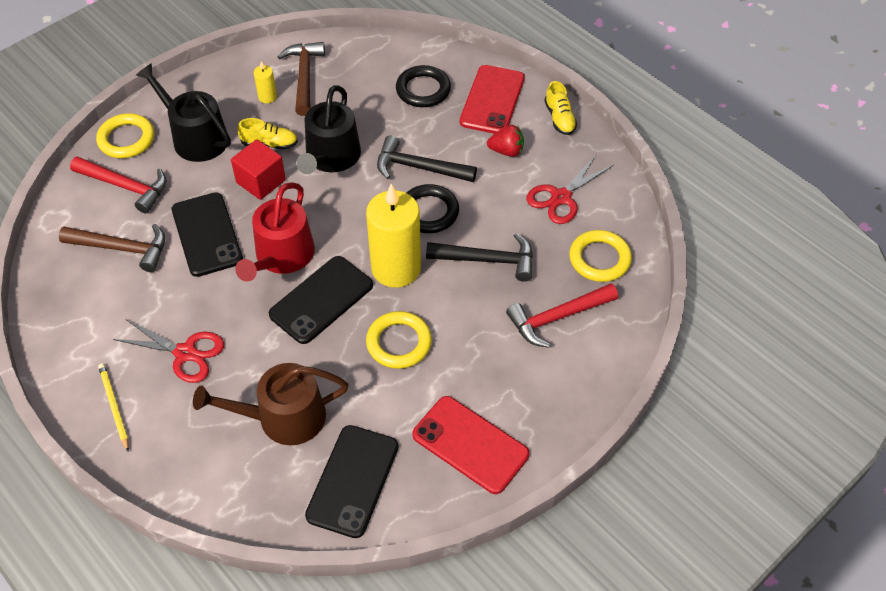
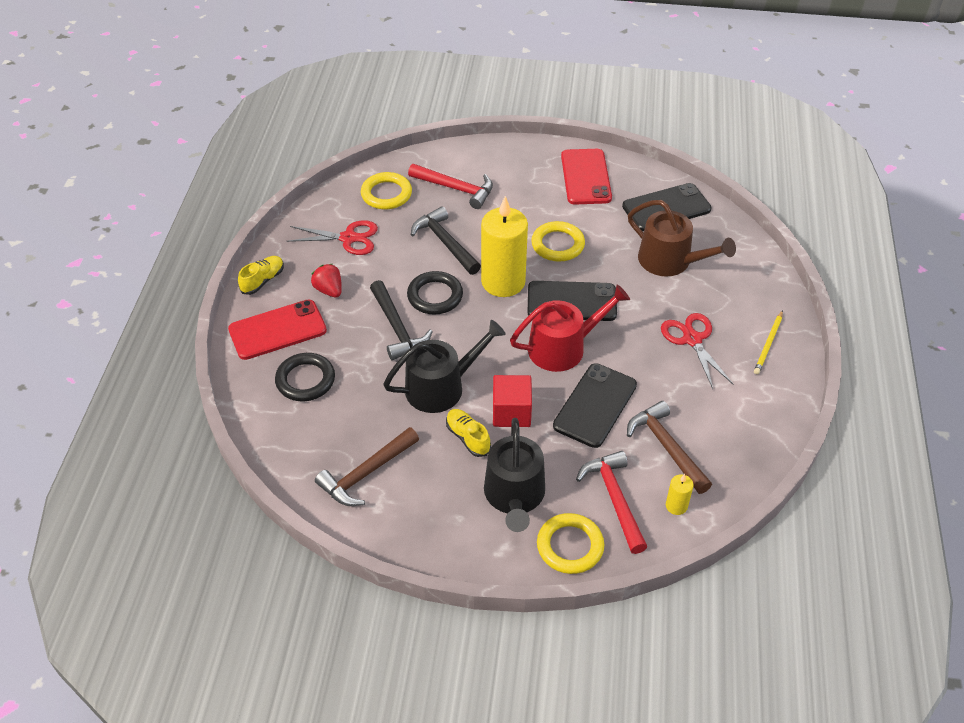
camera: 130 degrees left, 5 degrees down
yellow candle [254,61,277,103] -> yellow candle moved to [666,474,694,515]

